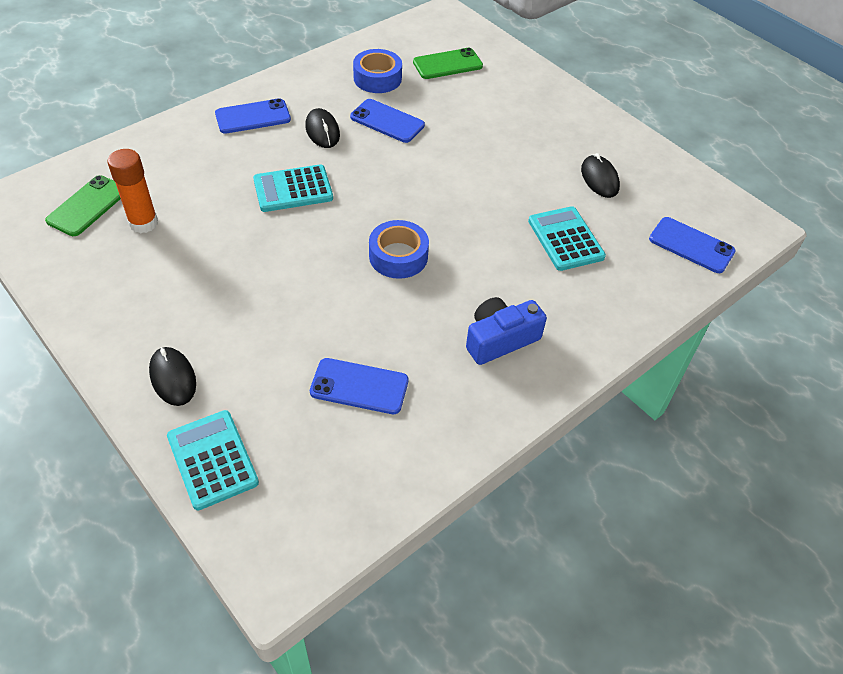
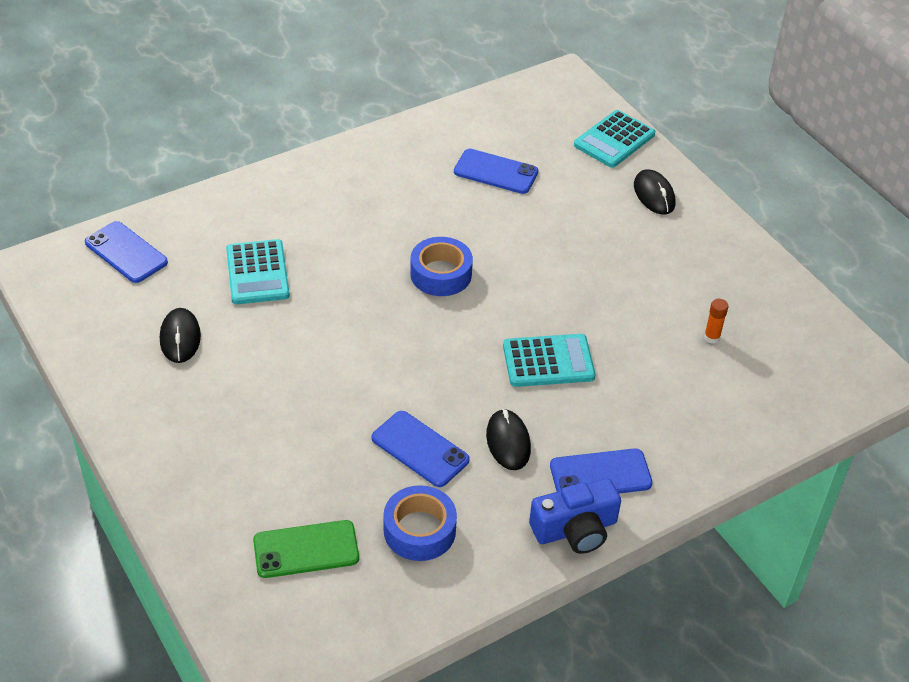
camera: 170 degrees left, 5 degrees down
green phone [45,175,121,236] -> none
orange glue stick [108,149,158,233] -> orange glue stick [704,299,728,344], size x0.53
turquoise calculator [167,410,259,510] -> turquoise calculator turned 60 degrees clockwise [574,110,655,168]
blue camera [466,297,547,365] -> blue camera moved to [529,478,621,554]

